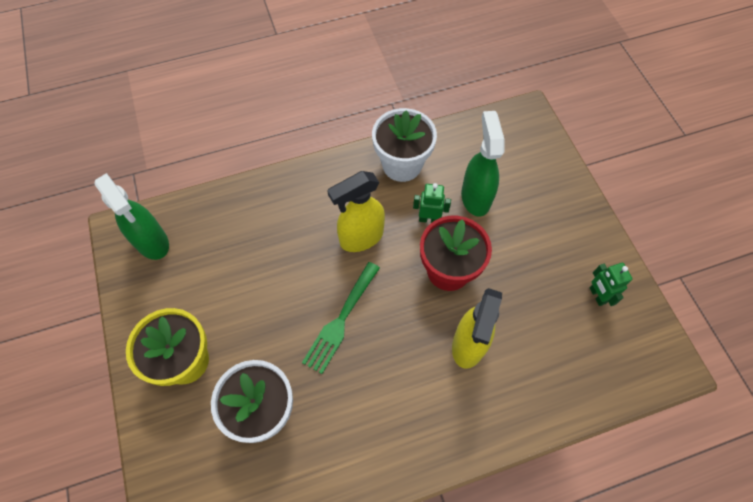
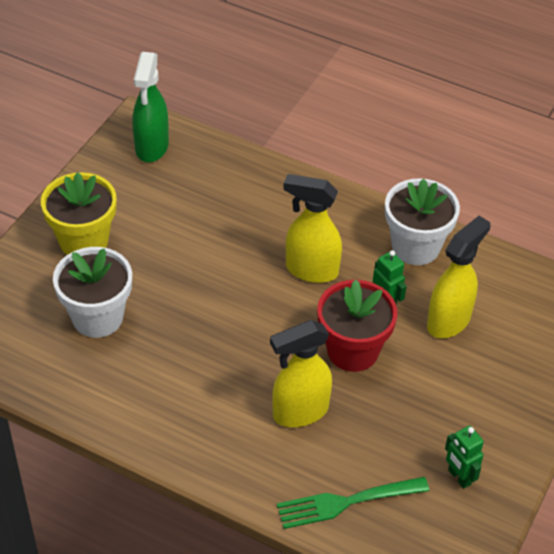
camera: 45 degrees right, 15 degrees down
green fork [302,262,380,374] -> green fork moved to [277,477,429,529]
green spray bottle [461,111,505,217] -> yellow spray bottle [427,216,490,338]
green robot [589,263,632,306] -> green robot turned 60 degrees counterclockwise [445,425,484,489]

